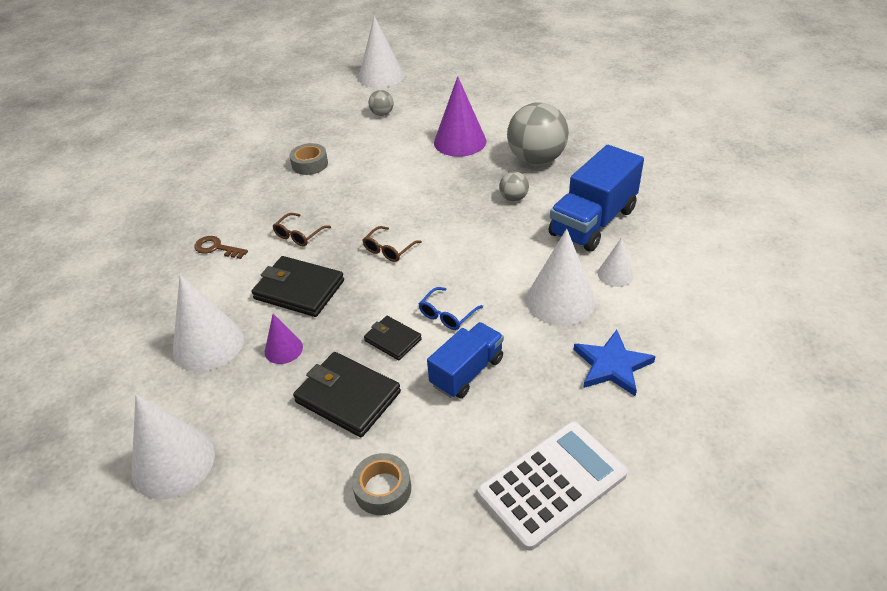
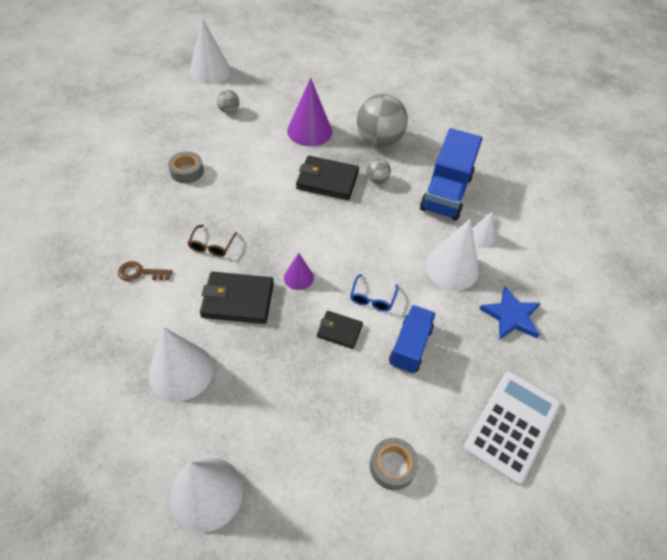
camera: 25 degrees left, 10 degrees up
purple cone [265,314,303,364] -> purple cone moved to [284,253,314,290]
black wallet [293,352,401,437] -> black wallet moved to [296,156,359,200]
brown glasses [363,226,422,262] -> none

